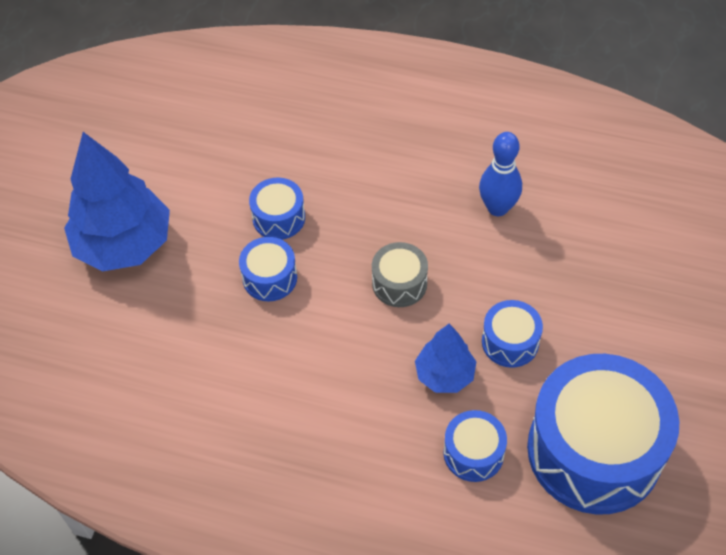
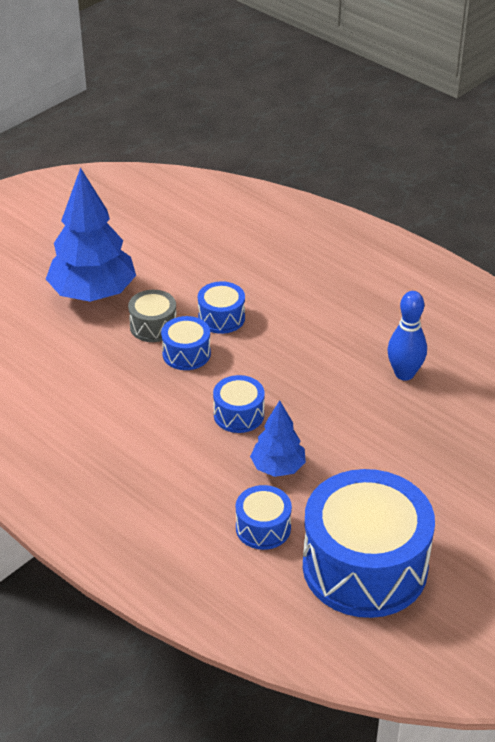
camera: 25 degrees right, 15 degrees down
grey drum [372,242,428,307] -> grey drum moved to [128,290,176,342]
blue drum [482,300,543,368] -> blue drum moved to [213,375,265,433]

